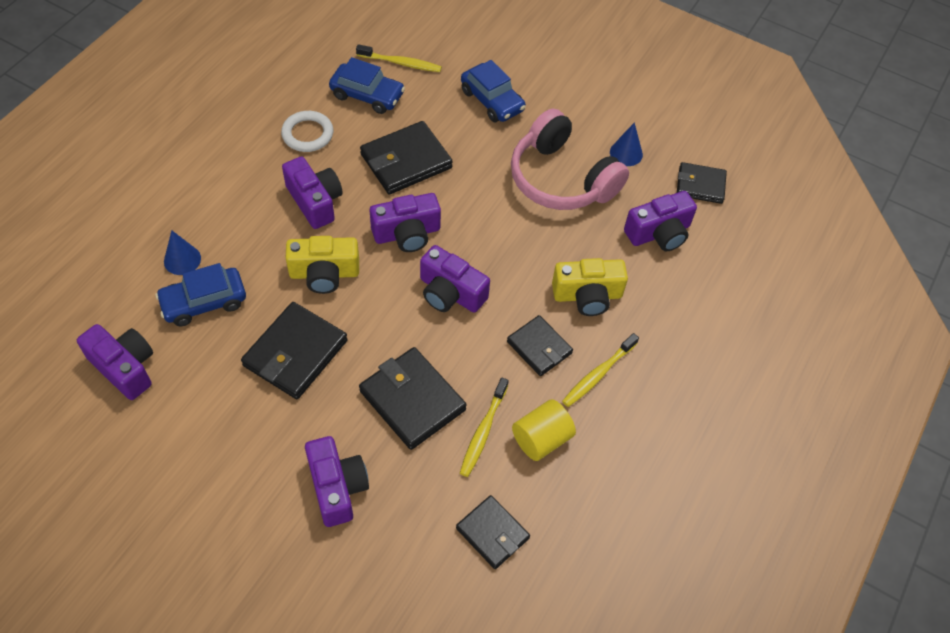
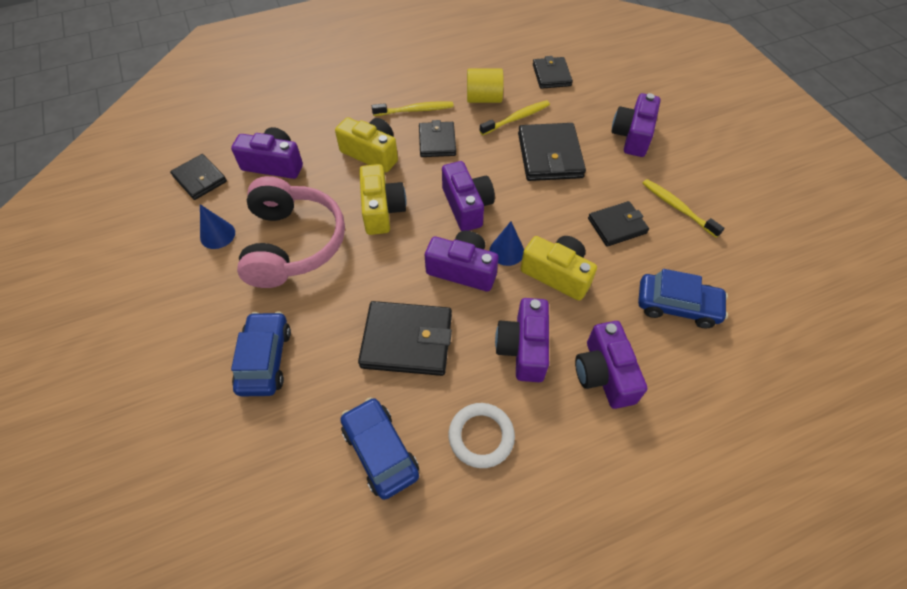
camera: 140 degrees left, 0 degrees up
purple camera [77,324,153,400] -> purple camera moved to [575,321,647,409]
blue cone [164,230,201,275] -> blue cone moved to [489,221,524,266]
black wallet [241,302,348,399] -> black wallet [588,201,649,247], size x0.64
yellow toothbrush [356,44,442,72] -> yellow toothbrush moved to [642,179,725,238]
none -> yellow camera [359,164,407,235]

